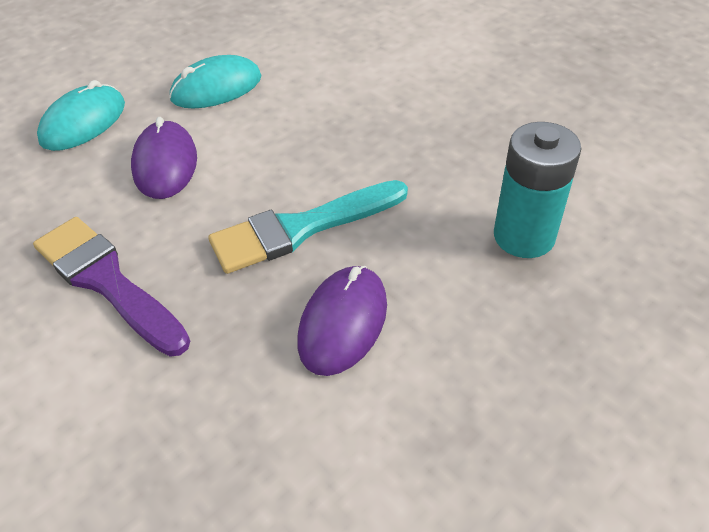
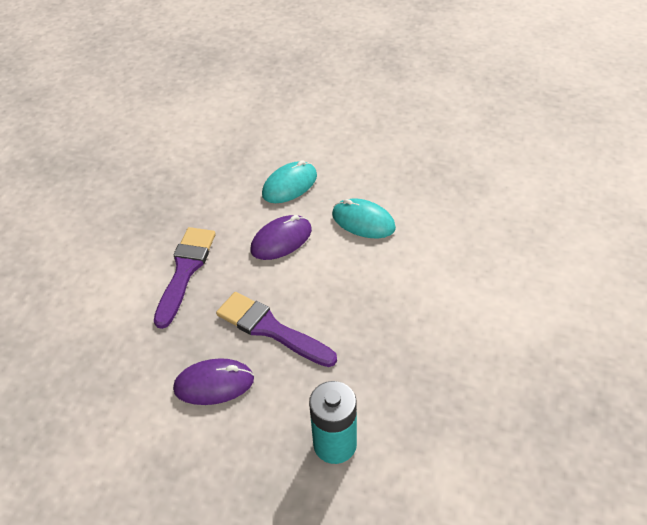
camera: 60 degrees right, 0 degrees up
turquoise mouse [37,80,125,151] -> turquoise mouse turned 45 degrees counterclockwise [262,160,317,203]
turquoise brush [208,180,408,274] -> purple brush [216,292,337,367]

